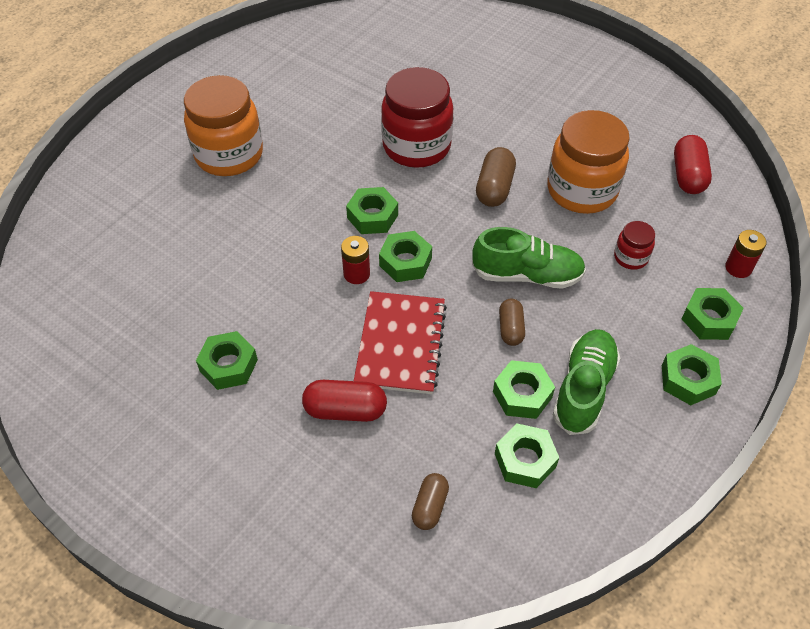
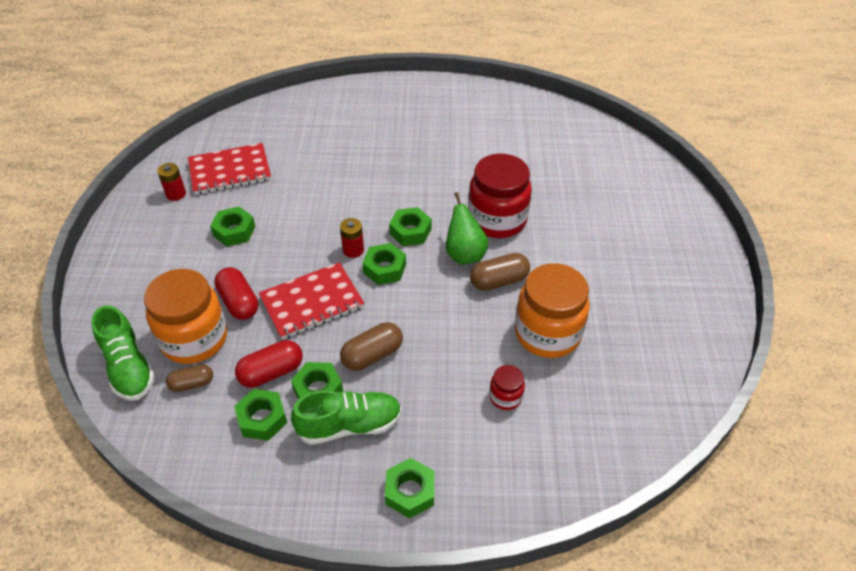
camera: 55 degrees right, 5 degrees down
orange jar [184,75,263,176] -> orange jar moved to [144,269,227,364]
green shoe [472,227,586,289] -> green shoe moved to [91,305,155,401]
brown capsule [499,298,525,346] -> brown capsule [340,322,403,371], size x1.52
red capsule [674,135,712,194] -> red capsule moved to [235,340,303,388]
green nut [682,288,744,340] -> none
red battery [725,230,767,278] -> red battery moved to [157,163,186,201]
none -> red notebook [188,143,271,195]
none -> green pear [446,192,488,265]

